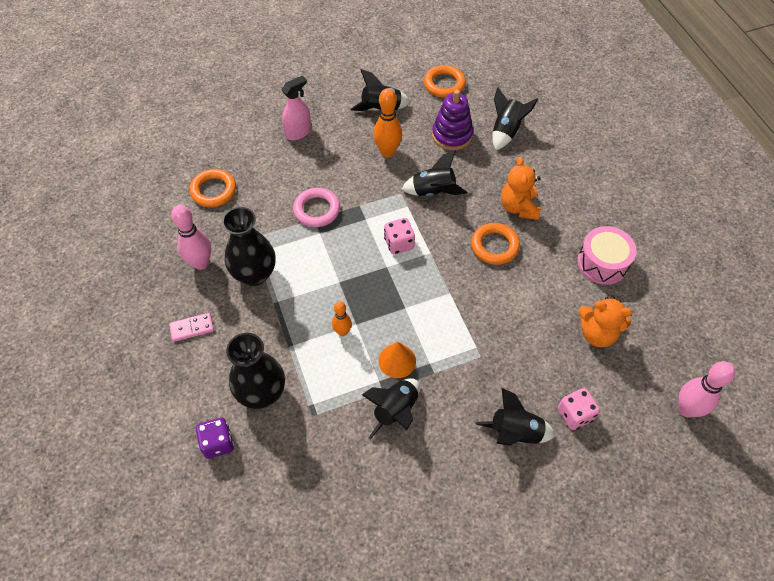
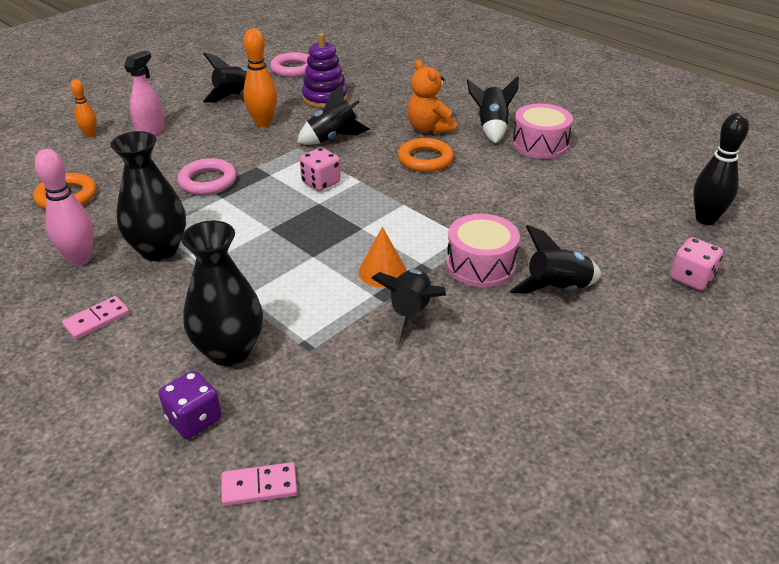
camera: 25 degrees left, 20 degrees down
orange bowling pin [332,301,352,336] -> orange bowling pin moved to [70,79,97,138]
orange ring [424,65,466,98] -> pink ring [270,52,309,77]
black rocket [493,87,538,150] -> black rocket moved to [467,76,519,143]
pink dice [558,388,600,430] -> pink dice moved to [670,237,723,290]
orange teddy bear [578,296,633,347] -> none
pink bowling pin [678,361,735,418] -> black bowling pin [693,113,749,225]
none -> pink domino [221,462,297,506]
none -> pink drum [447,214,520,287]

